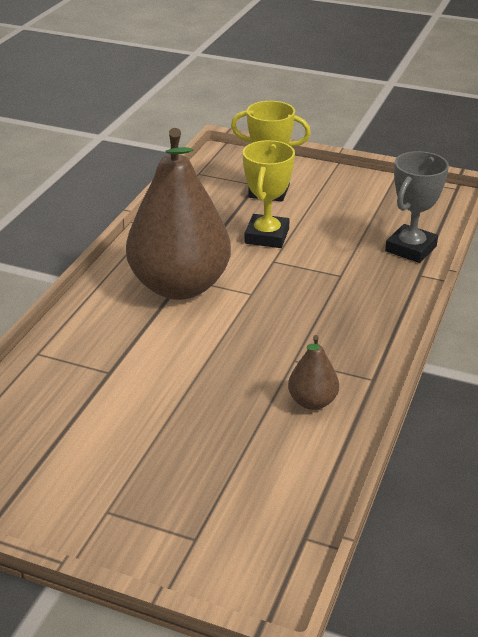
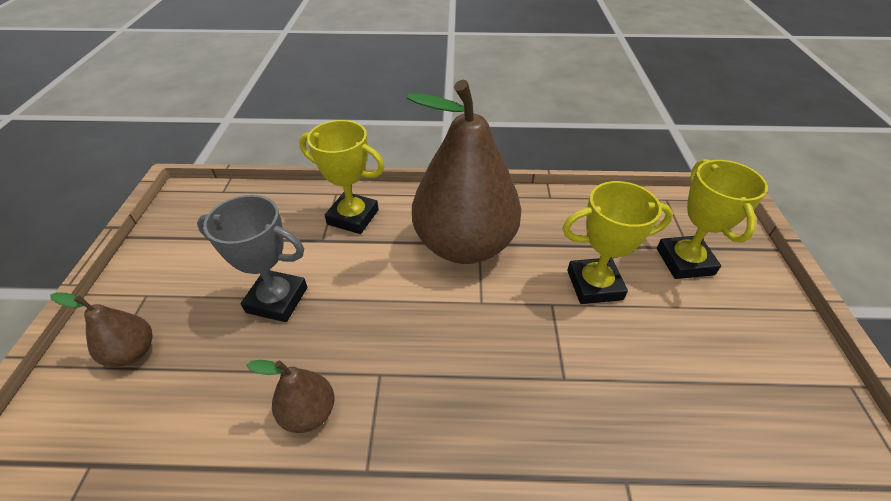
camera: 70 degrees right, 10 degrees up
grey trophy [385,151,449,263] -> grey trophy moved to [197,195,307,322]
none -> brown pear [50,292,152,367]
none -> yellow trophy [299,120,385,234]

